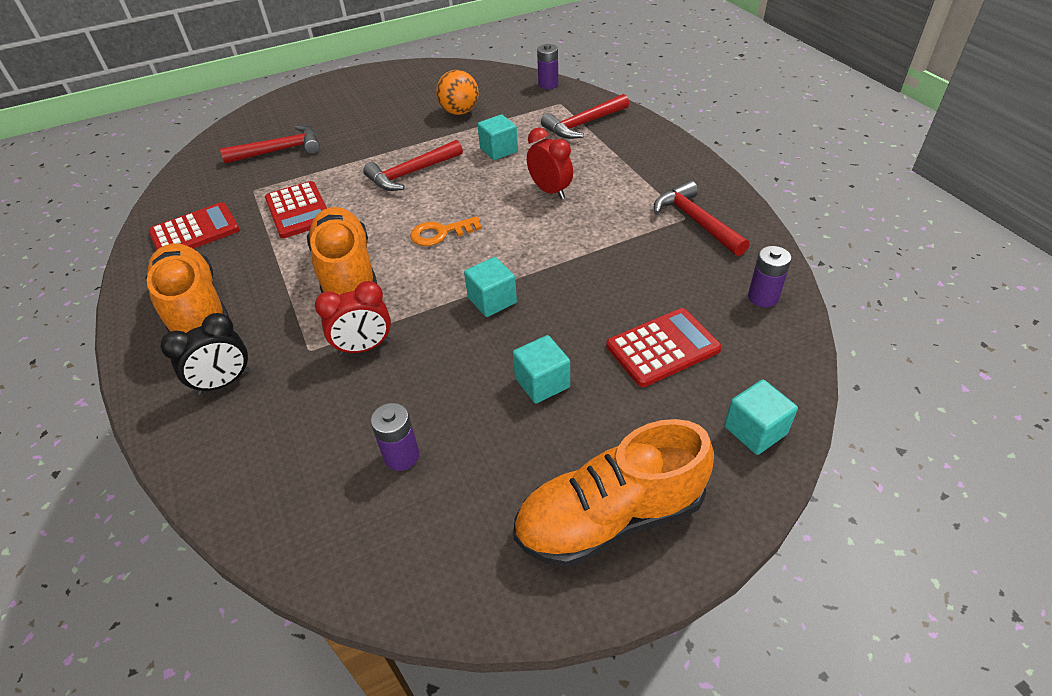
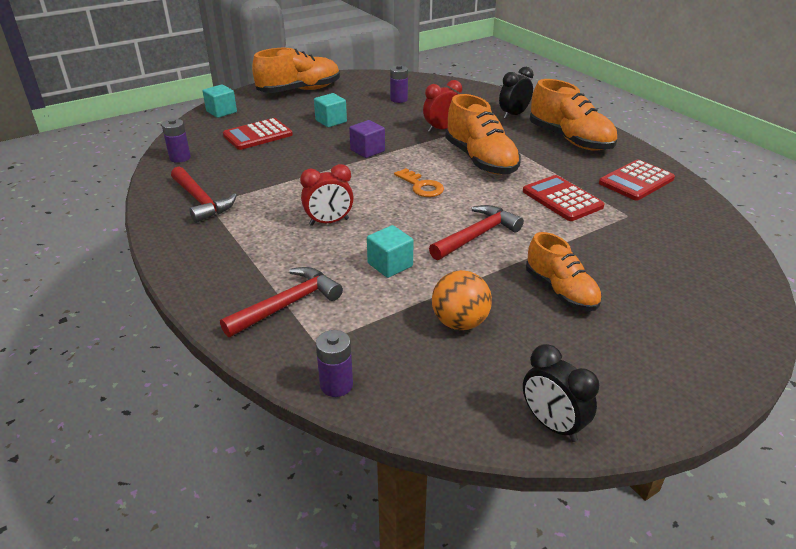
camera: 170 degrees right, 10 degrees down
red hammer [220,125,320,163] -> none
orange key [410,216,482,246] -> orange key turned 75 degrees clockwise [394,168,444,197]
turquoise cube [464,257,517,317] -> purple cube [349,120,385,158]
red clock [527,127,573,199] -> red clock turned 60 degrees counterclockwise [300,164,354,226]
none -> black clock [523,344,599,442]
none -> orange shoe [526,232,602,311]

